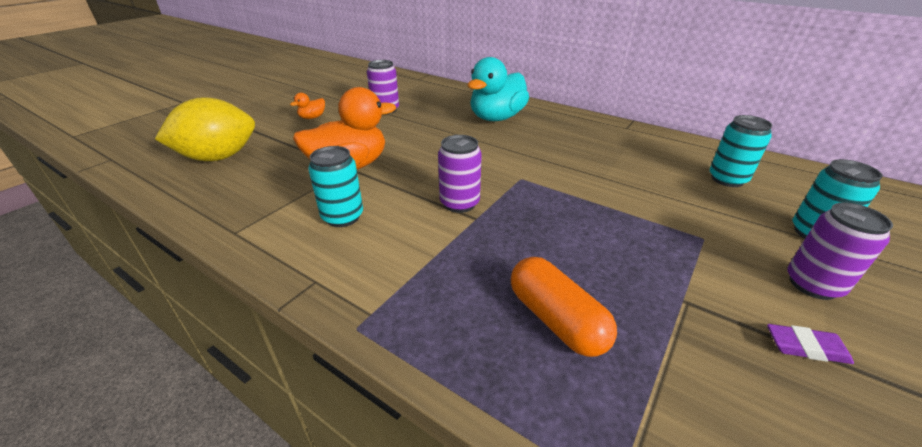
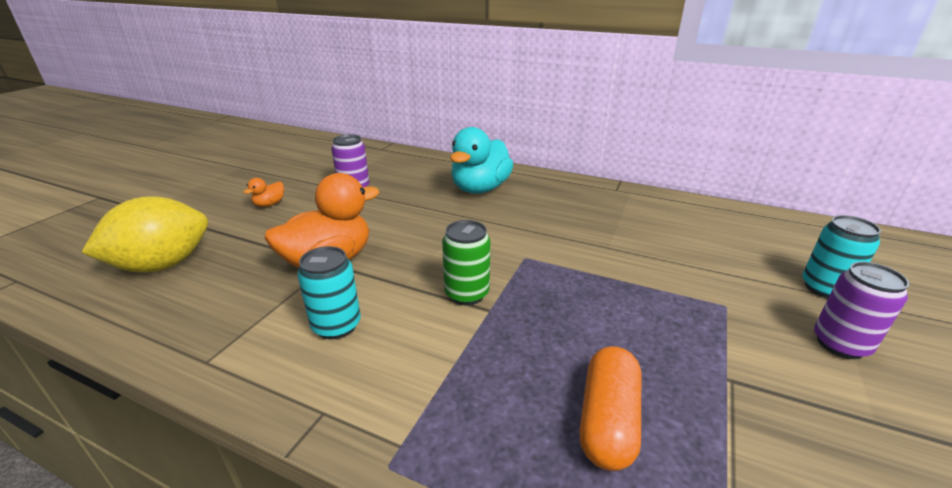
camera: 10 degrees left, 5 degrees down
purple can [438,135,482,213] -> green can [442,220,490,305]
orange capsule [511,257,617,357] -> orange capsule turned 60 degrees clockwise [579,346,641,471]
turquoise can [709,115,773,187] -> none
purple eraser [767,324,854,364] -> none

